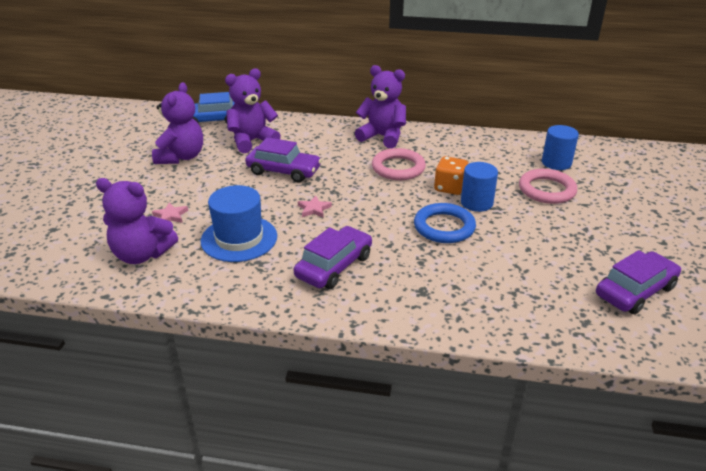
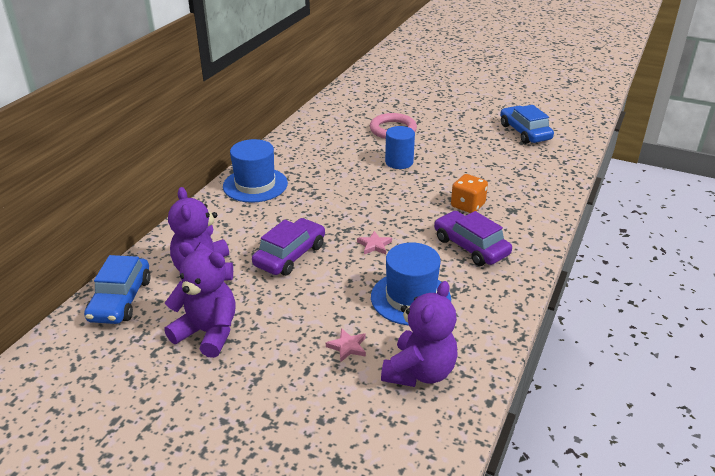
camera: 75 degrees left, 0 degrees up
purple teddy bear [355,65,406,148] -> blue hat [223,139,288,203]
pink ring [372,148,426,180] -> none
blue ring [414,203,476,243] -> none
orange dice [434,156,468,195] -> orange dice moved to [451,174,488,213]
blue cylinder [542,125,579,170] -> none
purple car [596,250,681,314] -> blue car [500,105,554,144]

